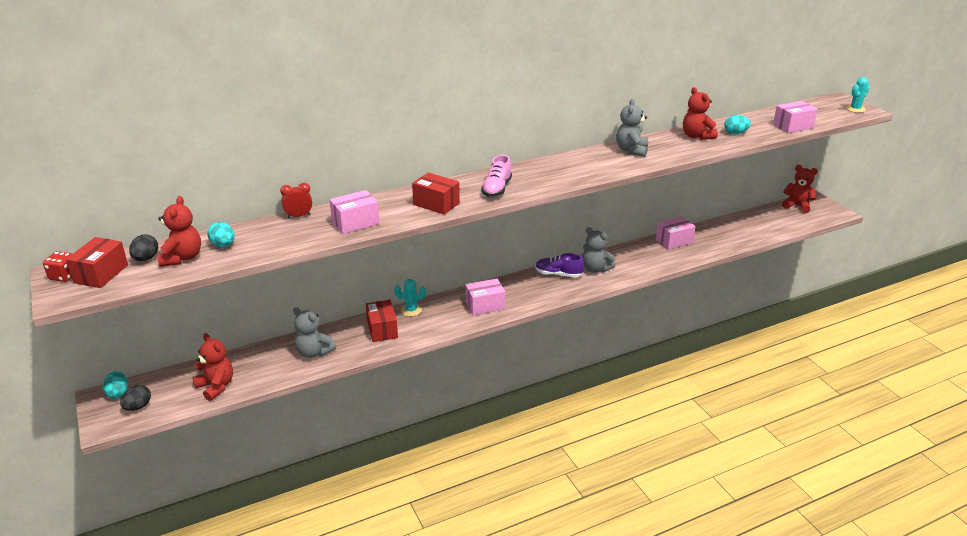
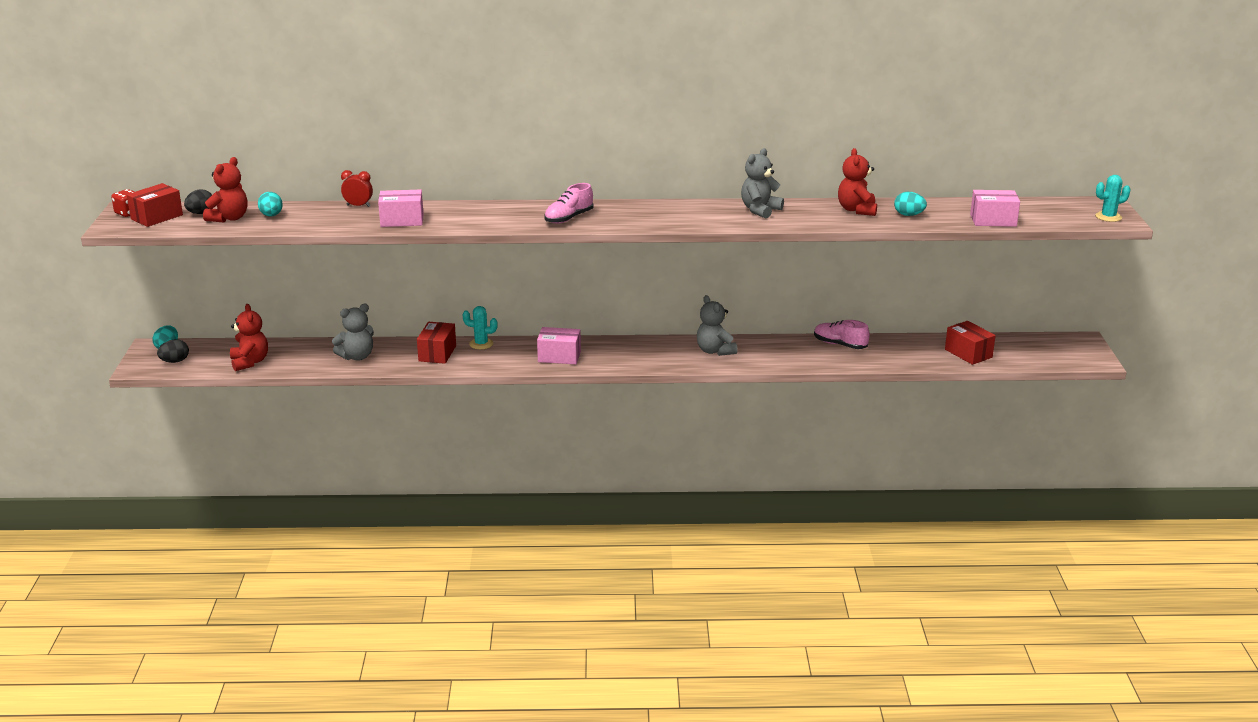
camera: 25 degrees right, 5 degrees down
grey teddy bear [293,307,336,358] -> grey teddy bear turned 90 degrees counterclockwise [332,304,374,361]
red box [412,173,460,215] -> red box moved to [945,321,996,365]
purple shoe [535,253,584,277] -> none
pink box [656,217,696,250] -> pink shoe [814,320,870,349]
red teddy bear [782,165,818,213] -> none

